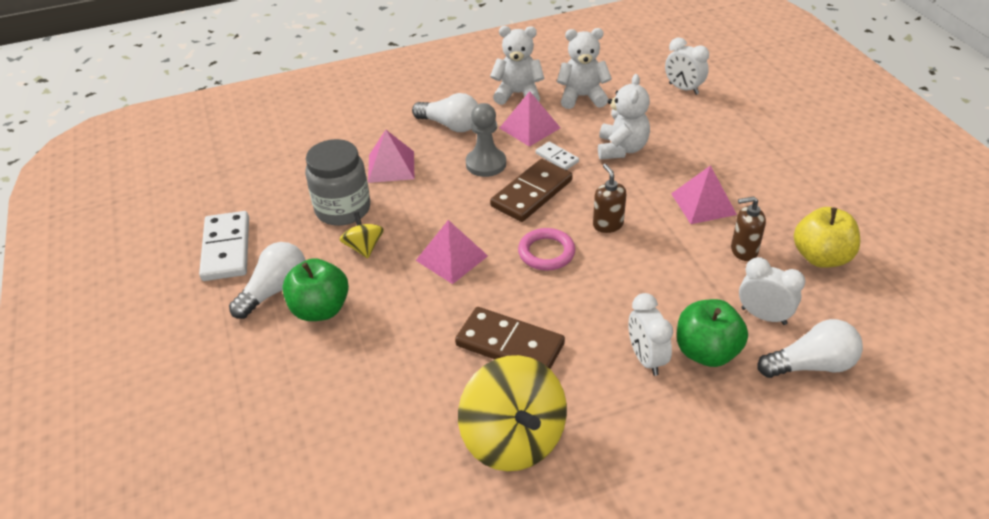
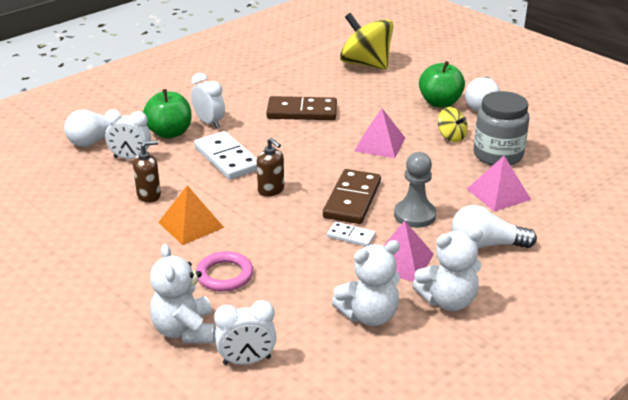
camera: 155 degrees right, 10 degrees down
white domino [199,211,249,281] -> white domino moved to [194,131,257,180]
yellow spinning top [458,355,567,471] -> yellow spinning top moved to [340,13,394,70]
pink ring [518,228,575,271] -> pink ring moved to [196,251,253,292]
white teddy bear [598,74,650,159] -> white teddy bear moved to [150,244,216,343]
white clock [665,37,709,95] -> white clock turned 150 degrees clockwise [214,300,277,365]
pink pyramid [671,165,737,224] -> orange pyramid [158,185,224,245]
yellow apple [794,207,860,268] -> none

